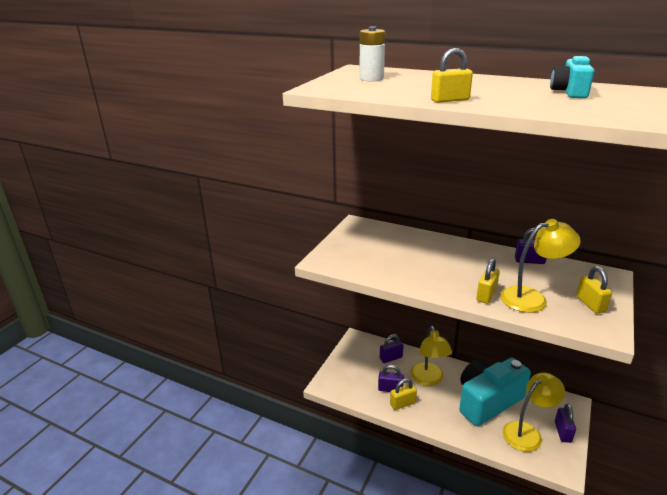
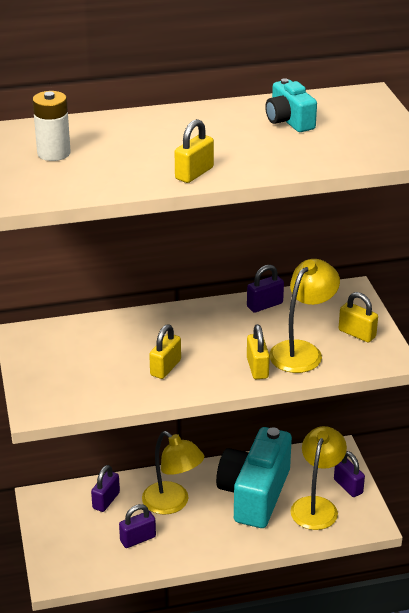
camera: 40 degrees left, 5 degrees up
yellow padlock [390,378,417,410] -> yellow padlock moved to [149,324,181,379]

